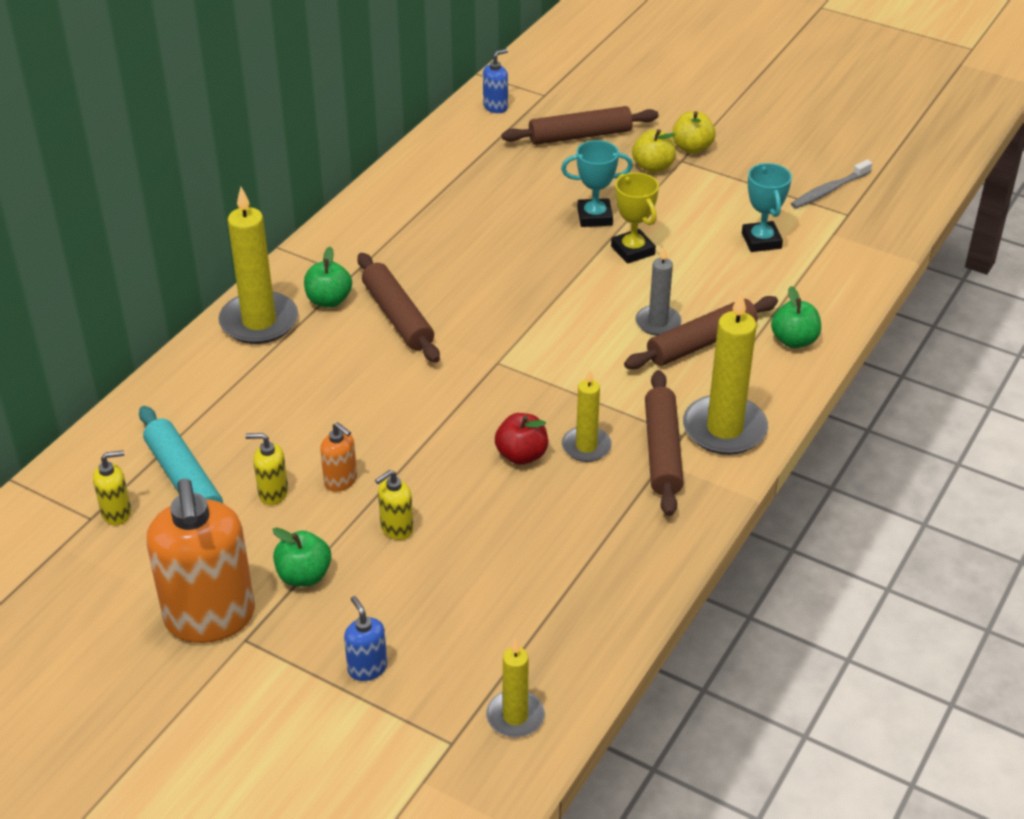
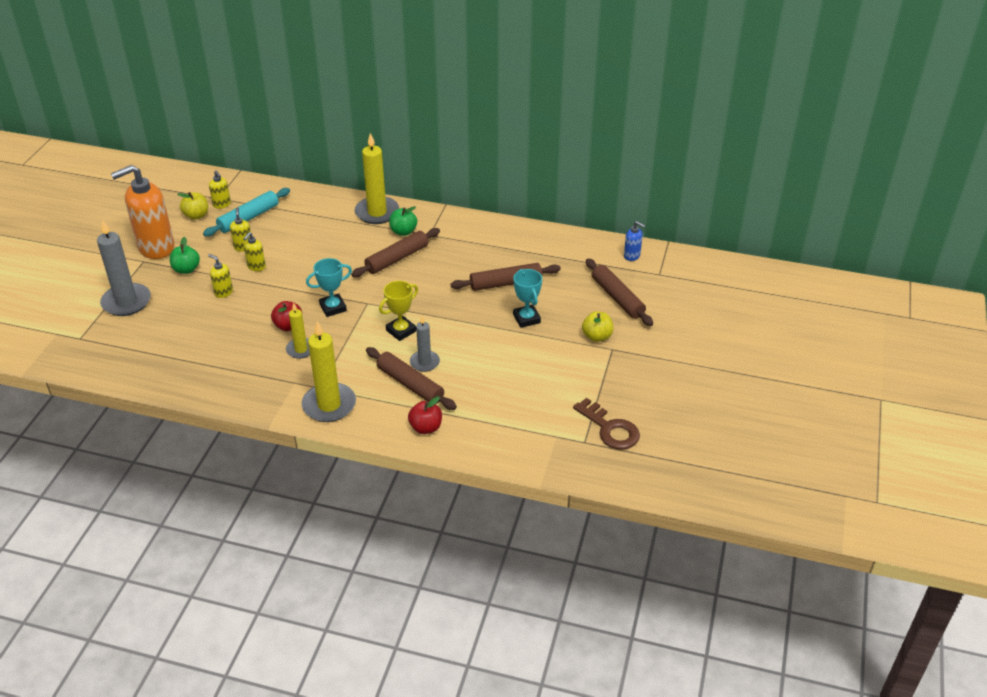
camera: 75 degrees right, 0 degrees up
orange soap dispenser [320,422,357,492] -> yellow soap dispenser [243,232,266,271]
blue soap dispenser [344,596,387,681] -> grey candle [97,219,151,316]
yellow candle [486,639,545,738] -> none
yellow trophy [611,172,659,264] -> yellow trophy moved to [379,281,418,341]
brown rolling pin [645,370,684,516] -> brown rolling pin moved to [451,263,561,291]
yellow apple [672,111,716,154] -> yellow apple moved to [178,192,208,220]
turquoise trophy [742,163,792,252] -> turquoise trophy moved to [306,258,352,317]
green apple [771,286,821,348] -> red apple [408,396,442,434]
grey toothbrush [791,160,872,209] -> brown key [573,398,640,450]

